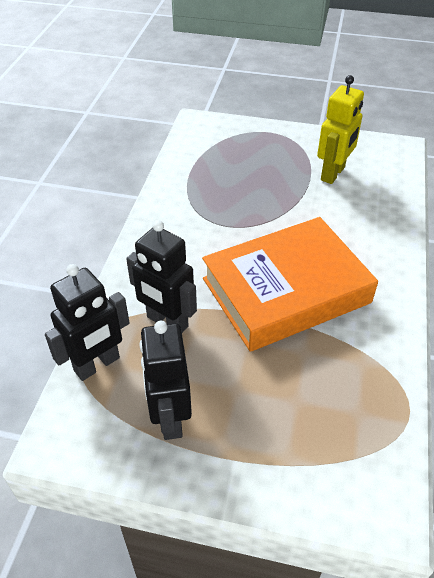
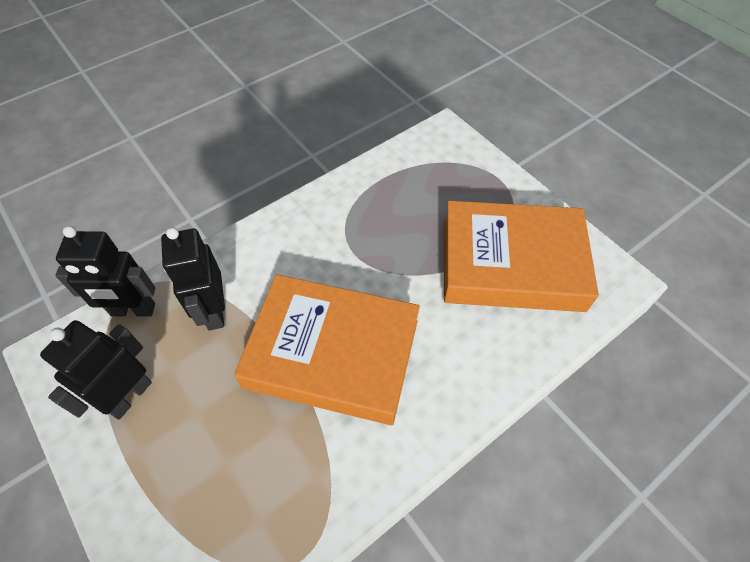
camera: 40 degrees right, 10 degrees up
yellow robot [317,75,364,184] -> orange book [444,201,599,312]

